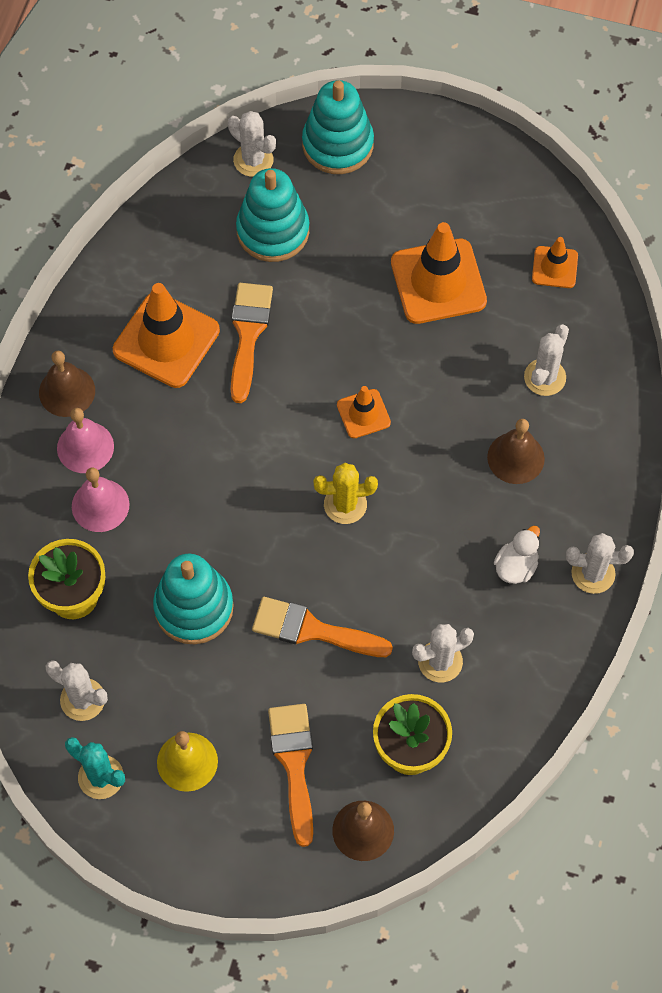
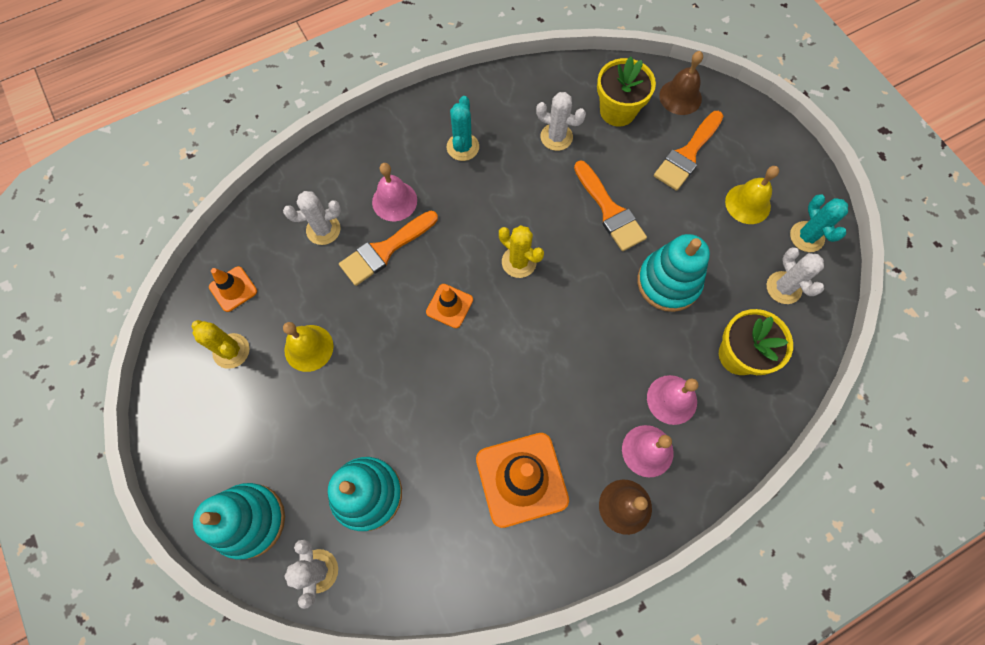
camera: 135 degrees left, 5 degrees up
orange brush [231,283,273,403] -> orange brush moved to [339,210,438,286]
orange traffic cone [391,222,487,324] -> yellow bell [283,322,334,372]
brown bell [487,419,545,484] -> pink bell [372,163,417,221]
white duck [494,526,540,584] -> turquoise cactus [447,96,479,161]
white cactus [566,533,634,594] -> none
none -> yellow cactus [191,320,250,369]

